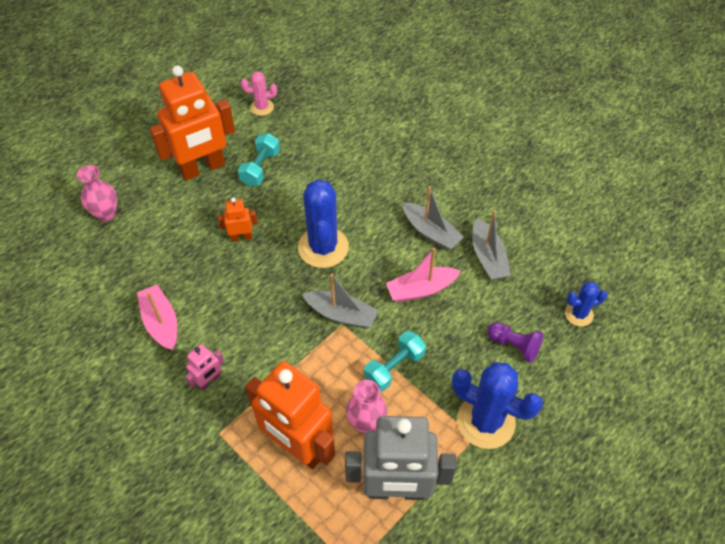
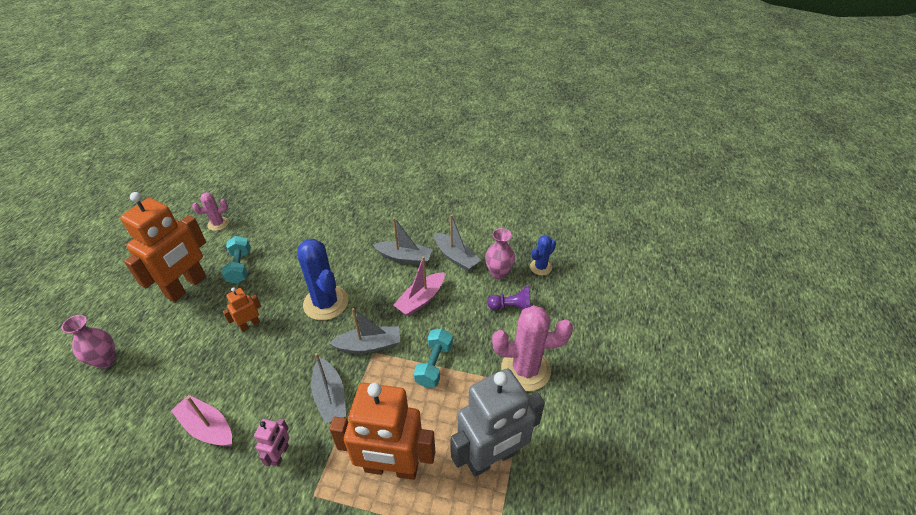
camera: 30 degrees left, 10 degrees down
pink vase [346,380,387,433] -> pink vase moved to [485,228,515,279]
blue cactus [452,362,543,449] -> pink cactus [492,305,573,391]
none -> grey boat [311,353,346,424]

